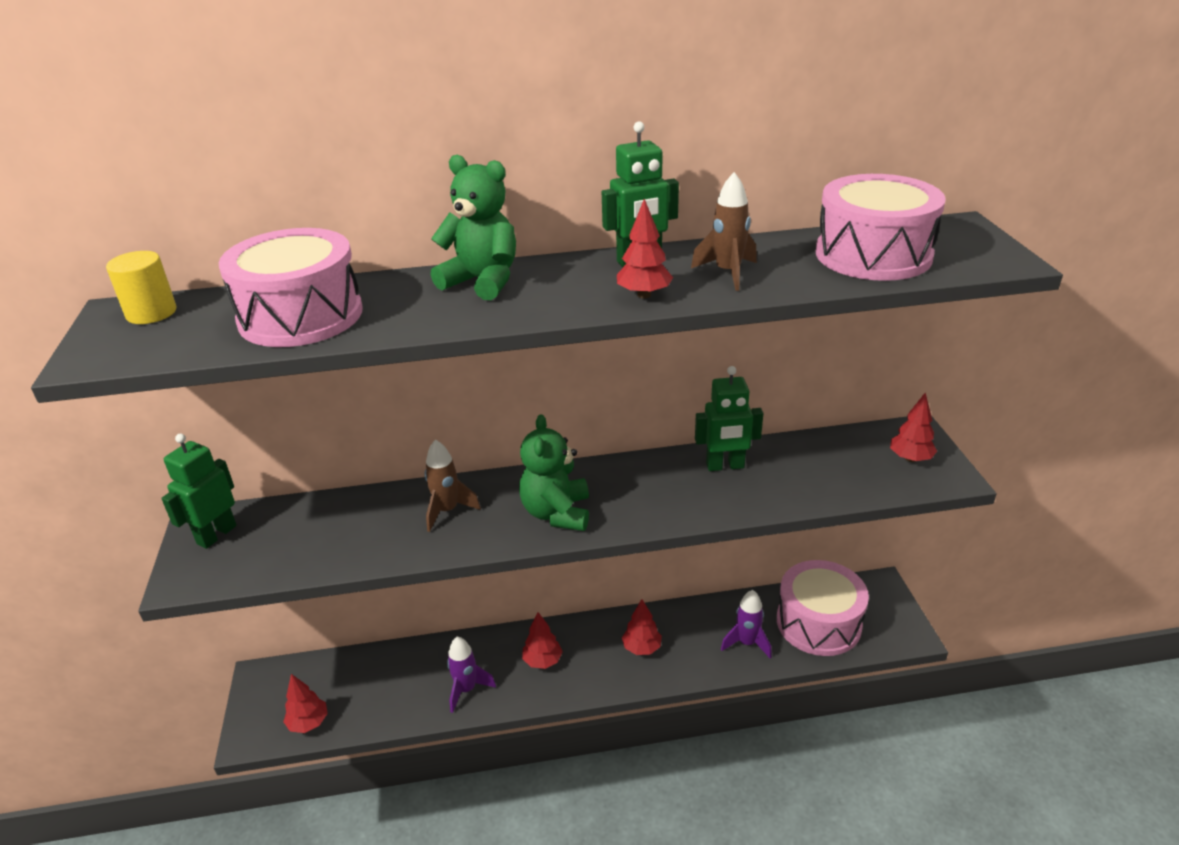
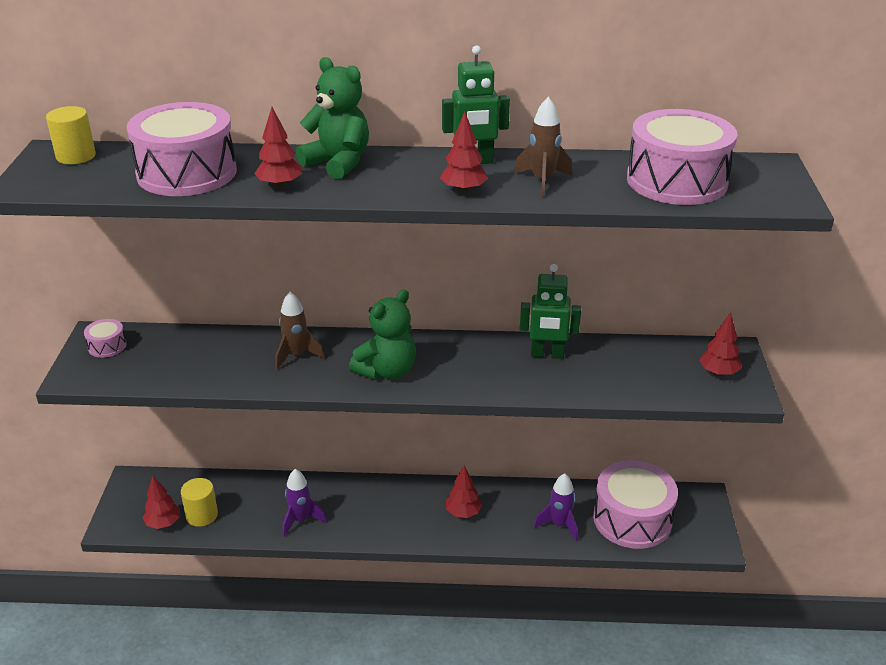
camera: 10 degrees right, 0 degrees up
green robot [161,433,237,549] -> pink drum [84,319,126,358]
green teddy bear [519,414,589,531] -> green teddy bear turned 150 degrees counterclockwise [349,289,416,380]
red tree [522,612,563,669] -> red tree moved to [254,107,302,188]
none -> yellow cylinder [181,478,218,527]

